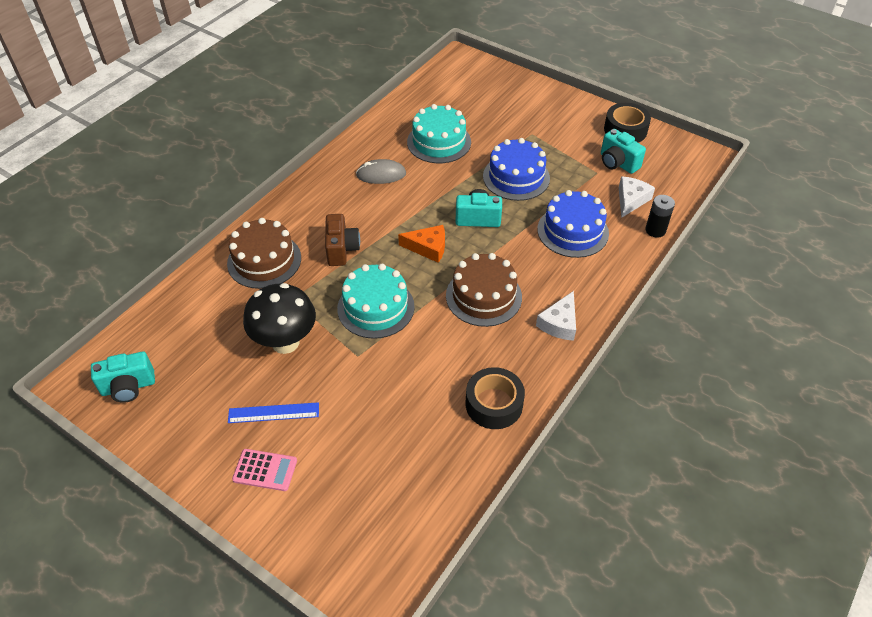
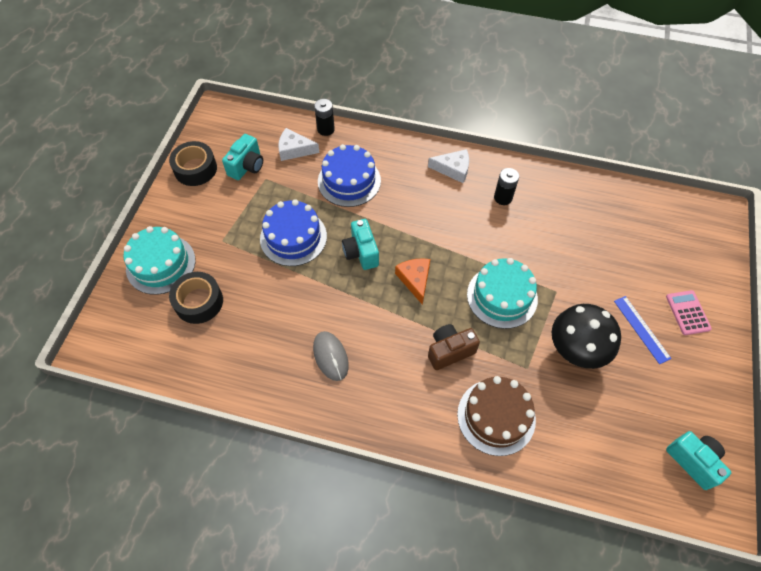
camera: 110 degrees left, 10 degrees up
turquoise cake [407,104,471,163] -> turquoise cake moved to [123,226,196,295]
brown cake [446,253,522,327] -> none
black tape [466,367,525,429] -> black tape moved to [169,272,223,324]
none -> black battery [494,168,519,205]

